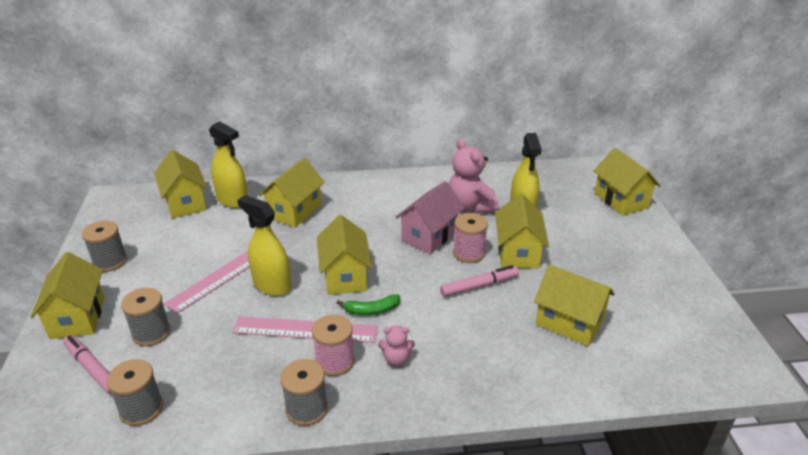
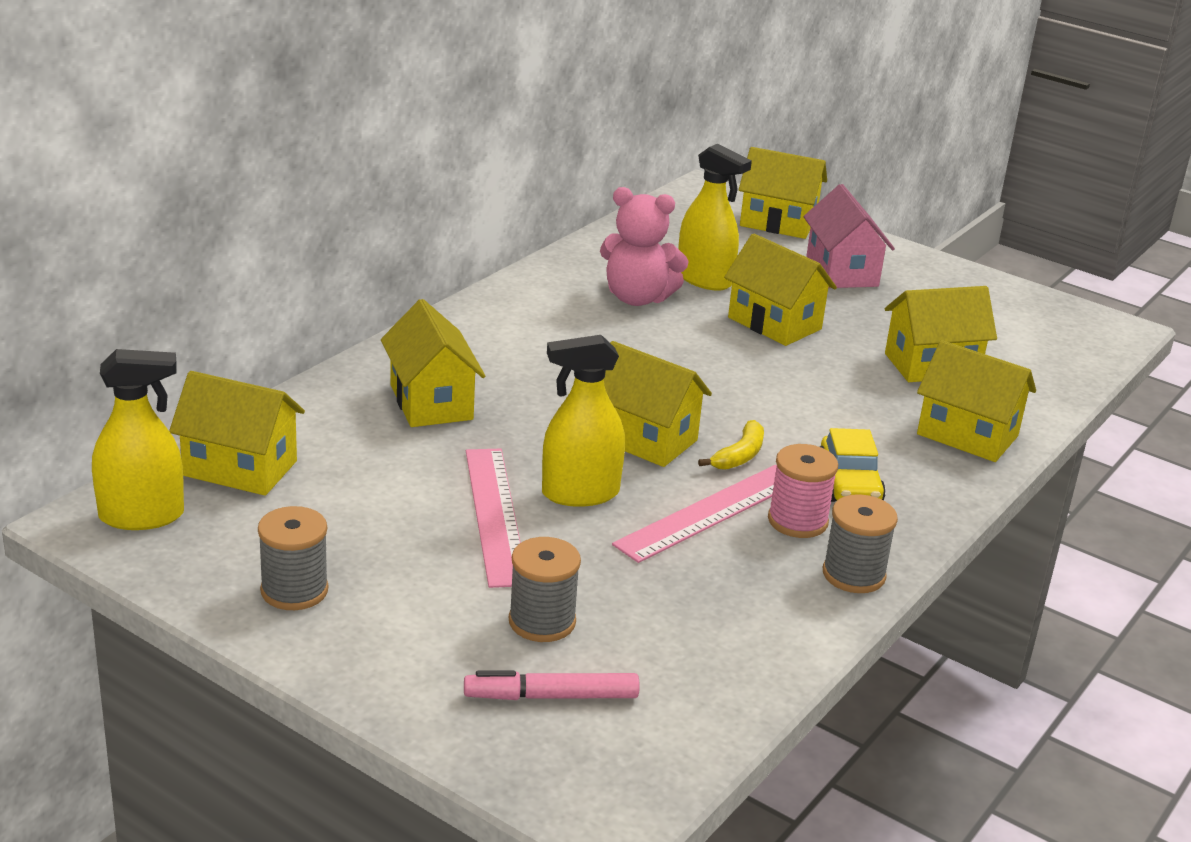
camera: 50 degrees left, 5 degrees down
yellow house [30,252,105,339] -> yellow house moved to [917,340,1036,462]
grey spool [107,359,163,426] -> none
yellow spray bottle [209,121,248,208] -> yellow spray bottle moved to [92,349,184,530]
green banana [337,294,400,315] -> yellow banana [698,420,764,470]
pink teddy bear [378,325,415,366] -> yellow car [820,428,886,502]
pink house [396,181,464,254] -> pink house moved to [804,184,895,288]
pink marker [440,265,519,297] -> none
pink spool [453,213,488,263] -> none

